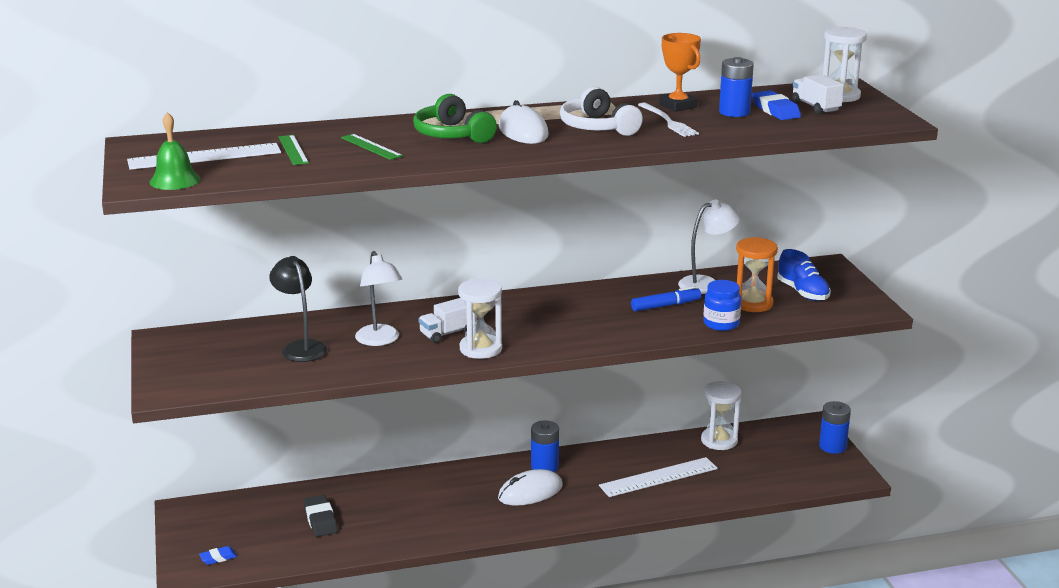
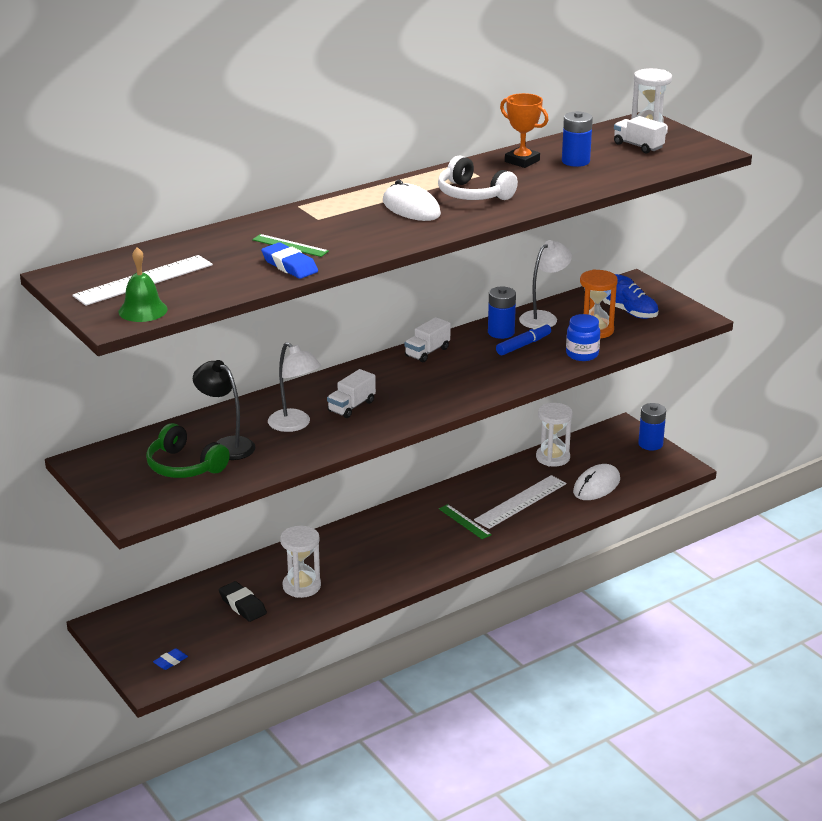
camera: 20 degrees left, 5 degrees up
green ruler [279,135,309,165] -> green ruler moved to [439,504,492,539]
green headphones [413,94,497,143] -> green headphones moved to [146,423,230,478]
white hourglass [458,279,502,359] -> white hourglass moved to [280,526,321,598]
white mouse [498,469,563,506] -> white mouse moved to [573,464,620,500]
blue battery [531,420,559,472] -> blue battery moved to [488,287,516,339]
white fork [638,102,699,137] -> none
blue eraser [752,90,801,120] -> blue eraser moved to [261,242,318,279]
none -> white truck [405,317,451,362]

